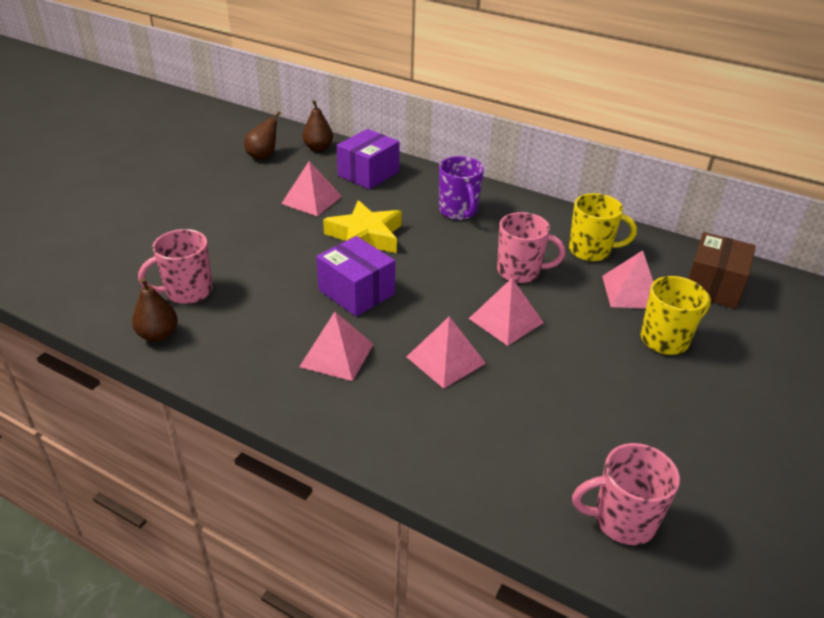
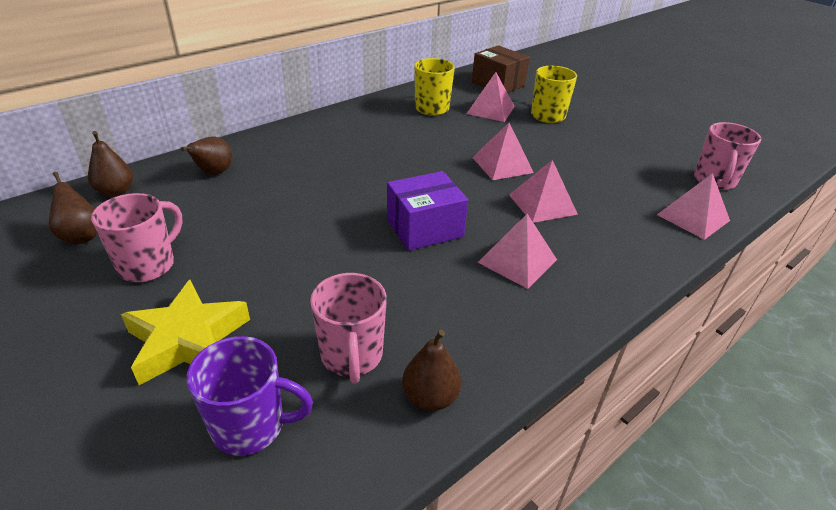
camera: 70 degrees left, 0 degrees up
pink pyramid [281,161,342,216] -> pink pyramid moved to [657,173,730,240]
yellow star [323,200,402,253] -> yellow star moved to [121,280,250,385]
purple box [337,129,400,190] -> brown pear [180,137,232,175]
purple mug [439,156,484,220] -> purple mug moved to [187,336,313,456]
pink mug [497,212,565,283] -> pink mug moved to [91,193,183,282]

